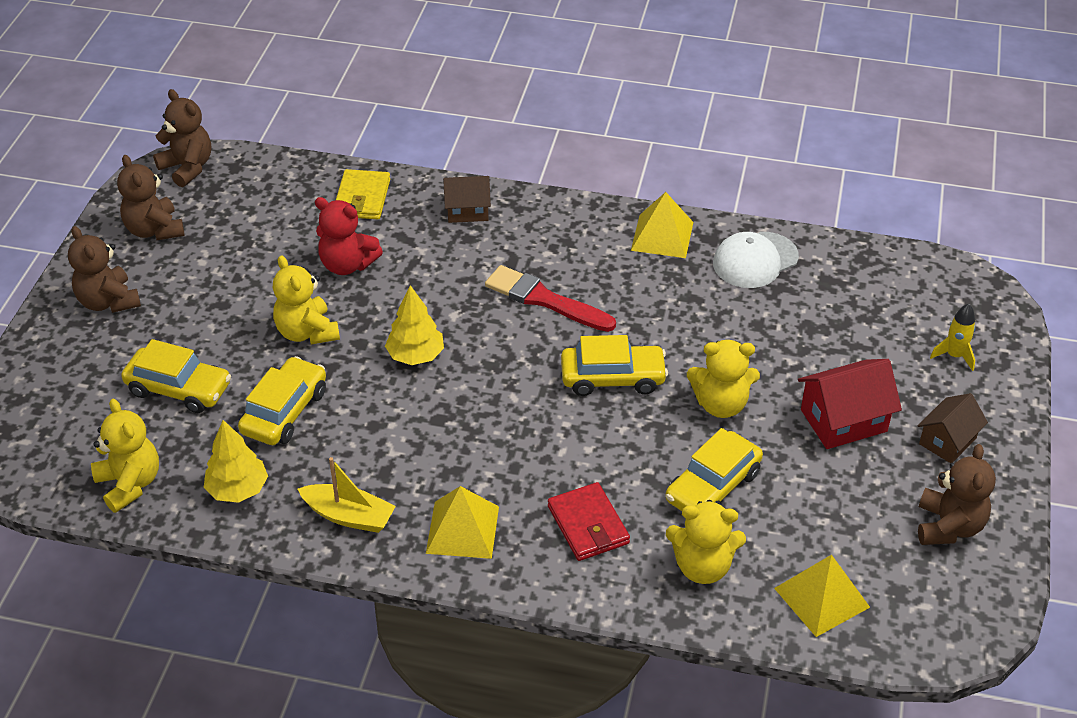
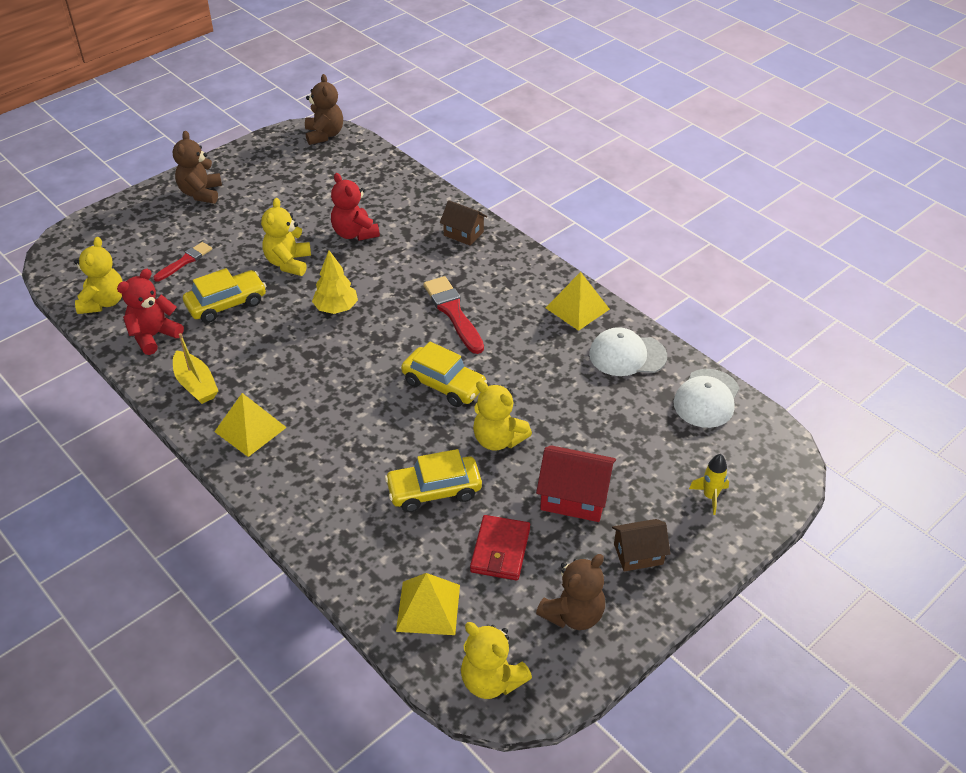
camera: 35 degrees right, 0 degrees up
brown teddy bear [117,155,184,240] -> none
yellow car [121,339,231,413] -> red brush [153,242,212,281]
yellow tree [204,420,268,503] -> red teddy bear [117,269,184,355]
yellow wallet [336,169,390,219] -> none
red wallet [548,482,630,561] -> red wallet moved to [470,515,530,580]
yellow teddy bear [666,500,746,584] -> yellow teddy bear moved to [461,622,532,699]
none -> white cap [674,369,739,428]

